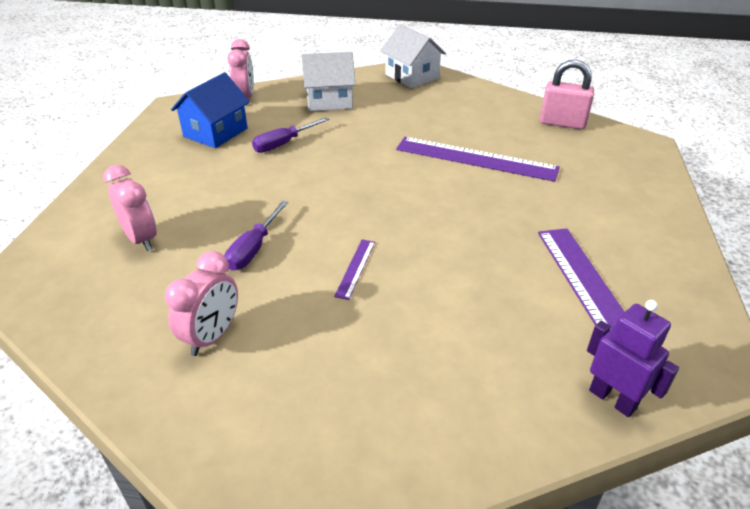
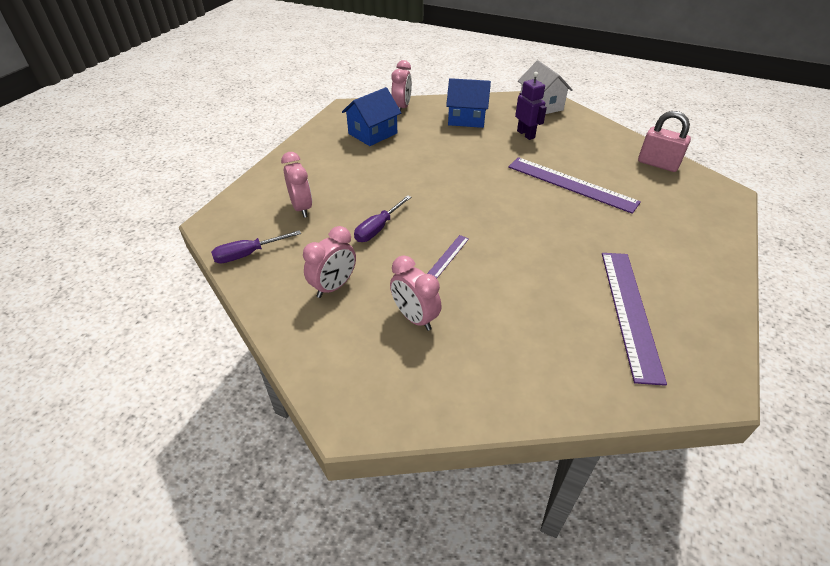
camera: 15 degrees right, 5 degrees up
purple screwdriver [252,117,329,153] -> purple screwdriver moved to [211,230,301,264]
white house [301,52,356,111] -> blue house [446,78,491,128]
purple robot [587,300,679,417] -> purple robot moved to [515,72,547,140]
none -> pink clock [390,256,442,331]

